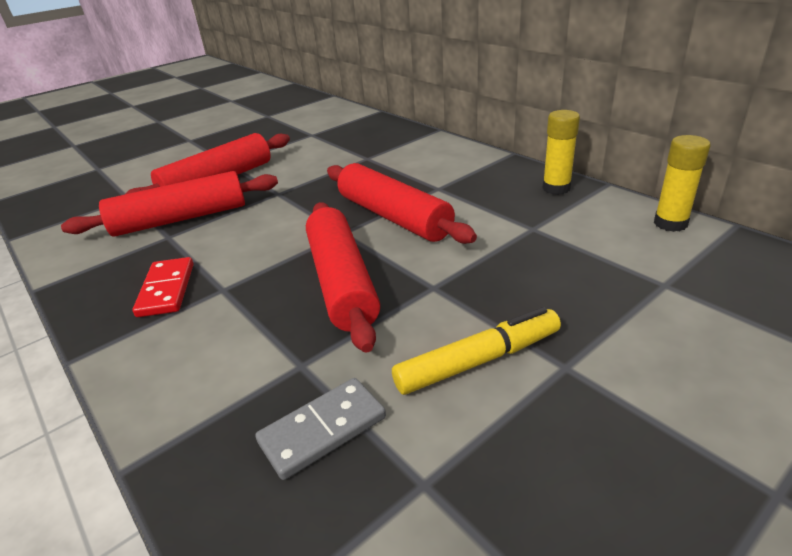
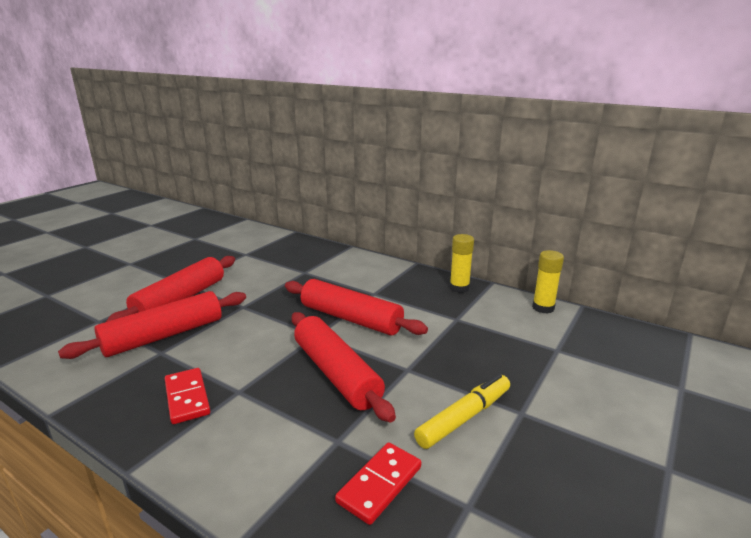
camera: 20 degrees left, 10 degrees down
grey domino [255,378,386,480] -> red domino [335,442,421,525]

